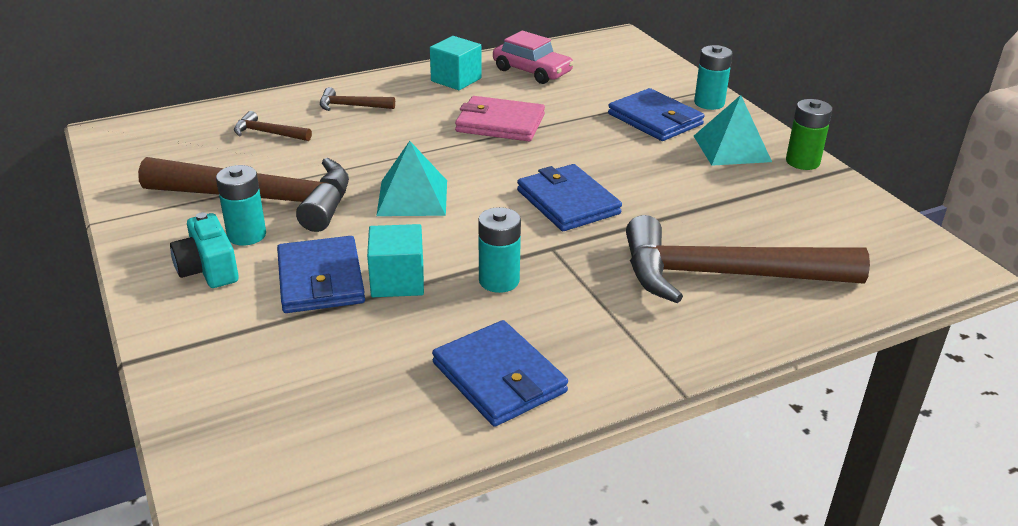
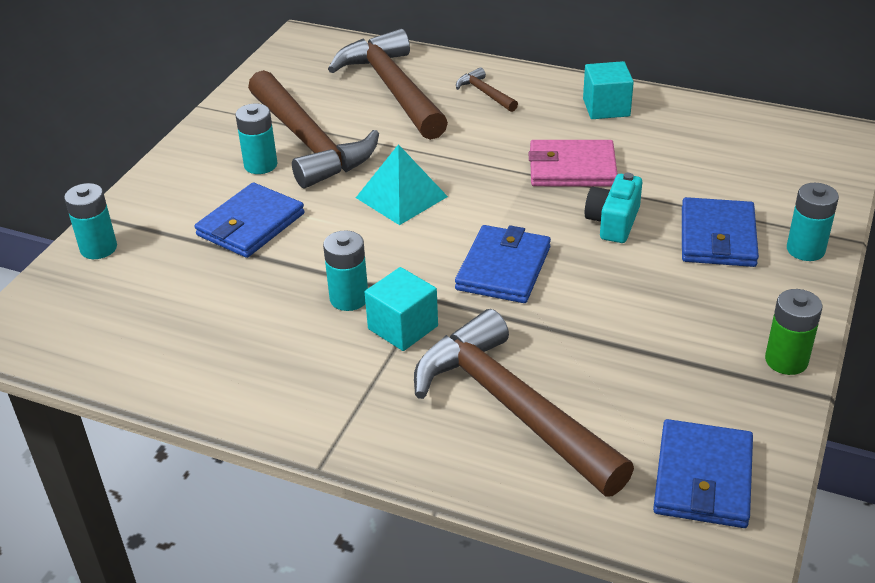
camera: 50 degrees right, 5 degrees up
turquoise camera [170,212,239,288] -> turquoise camera moved to [585,173,642,243]
brown hammer [234,111,312,141] -> brown hammer [328,29,448,140], size x2.36
turquoise cube [367,224,424,297] -> turquoise cube moved to [365,267,438,351]
blue wallet [432,320,568,427] -> blue wallet moved to [653,419,753,528]
pink wallet [455,96,545,141] -> pink wallet turned 60 degrees counterclockwise [529,140,618,186]
pink car [493,31,574,84] -> none
turquoise pyramid [694,95,772,166] -> none
none -> turquoise battery [64,183,117,259]

